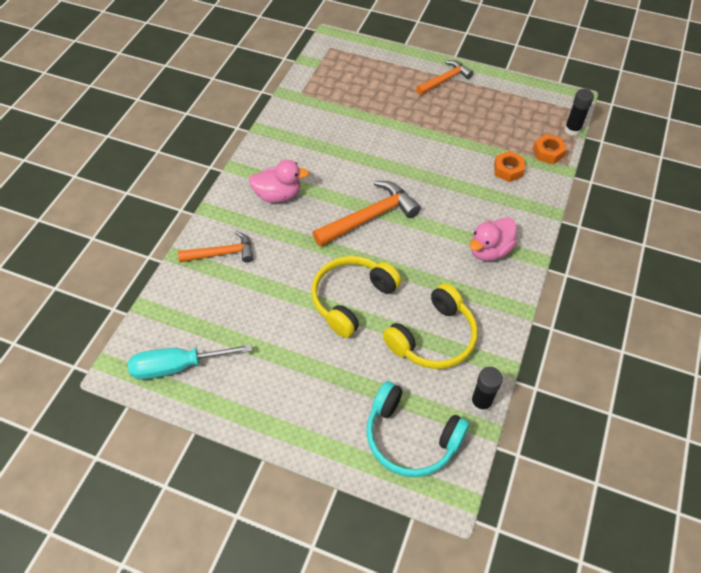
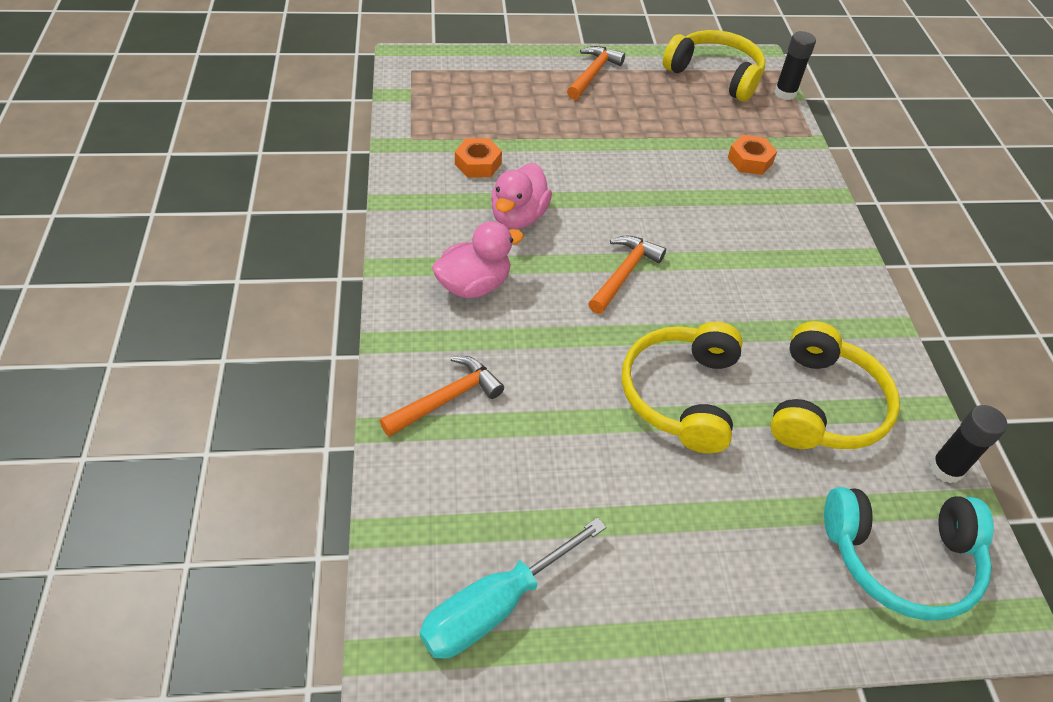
camera: 30 degrees left, 5 degrees down
orange hammer [312,181,421,247] -> orange hammer [588,235,666,314], size x0.65
pink duck [470,217,517,261] -> pink duck moved to [491,163,552,229]
orange nut [533,134,567,164] -> orange nut moved to [455,138,502,178]
none -> yellow headphones [663,30,765,102]

